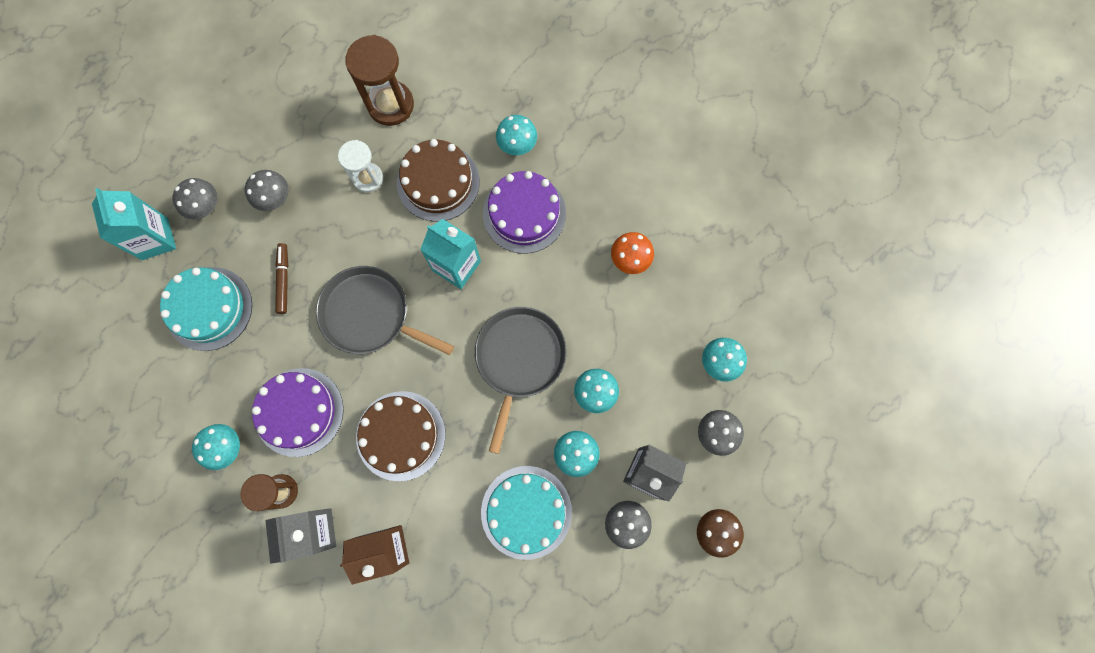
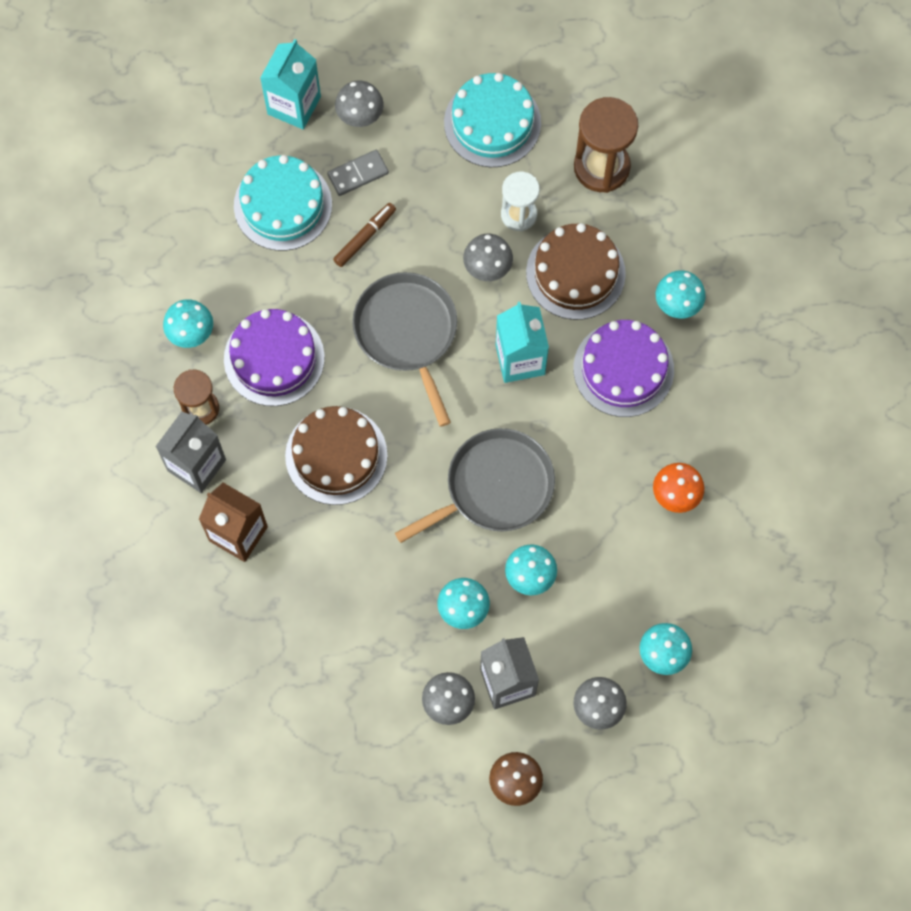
camera: 45 degrees right, 5 degrees down
grey mushroom [245,170,288,211] -> grey mushroom moved to [463,234,513,281]
turquoise cake [481,466,572,560] -> turquoise cake moved to [444,73,541,167]
none -> grey domino [327,150,389,196]

